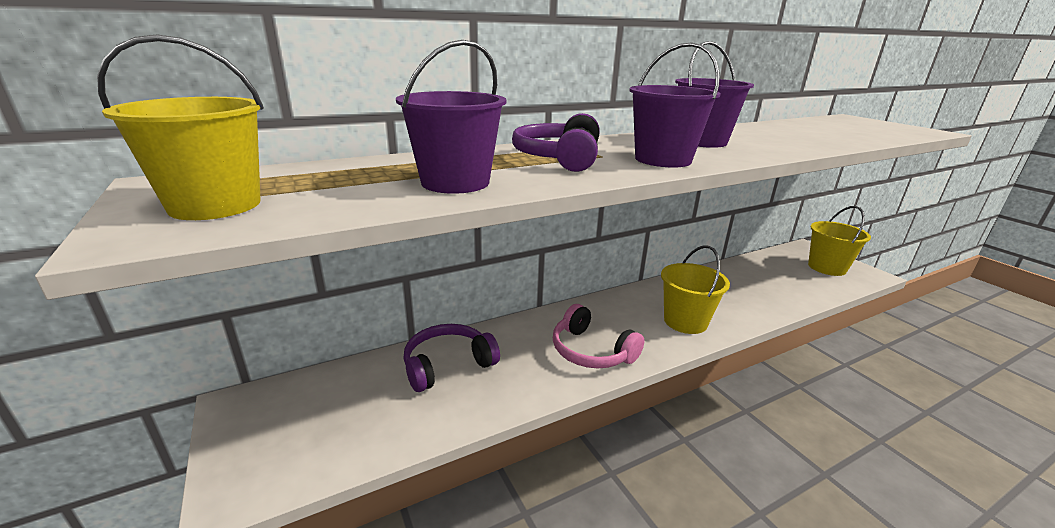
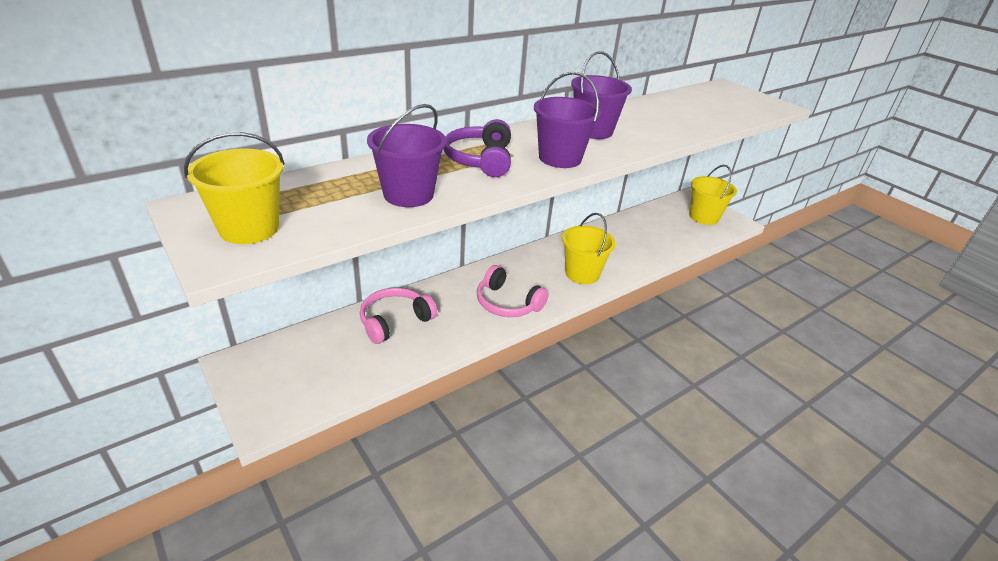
camera: 10 degrees left, 10 degrees up
purple headphones [403,324,500,392] -> pink headphones [360,288,437,344]

